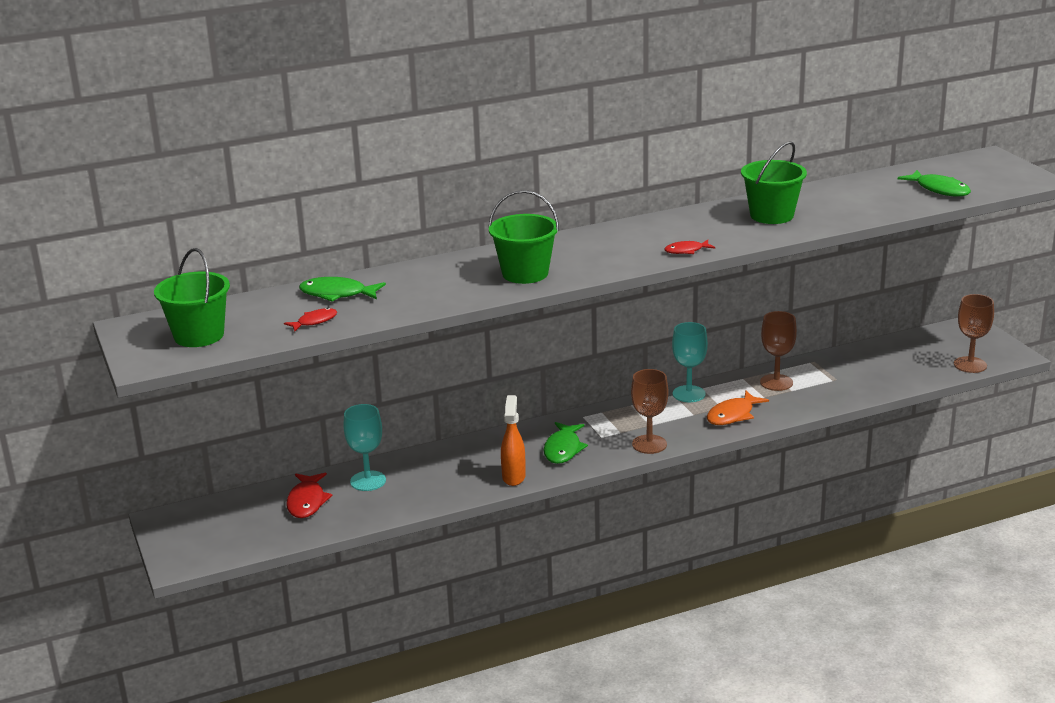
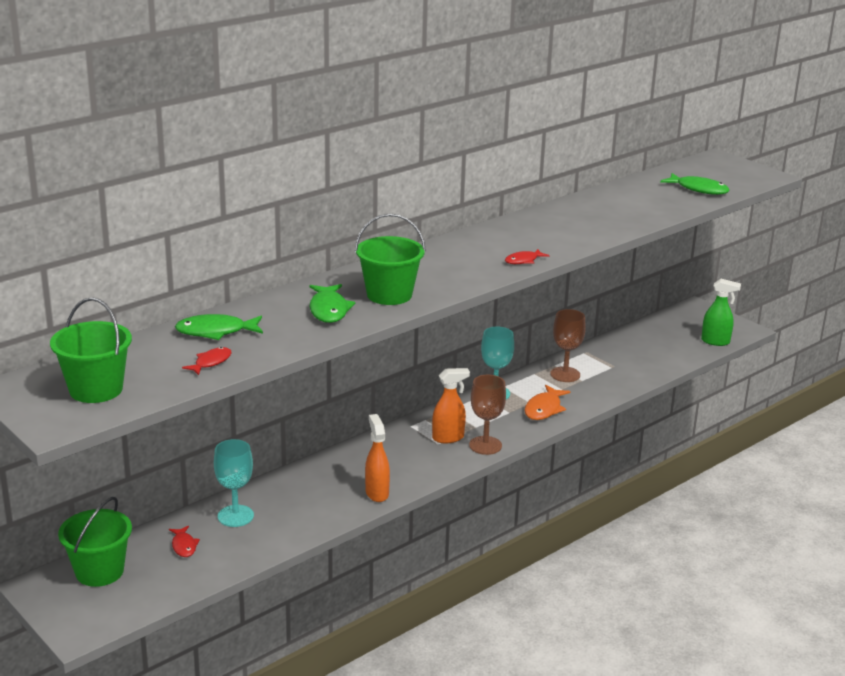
camera: 20 degrees left, 0 degrees up
red fish [286,473,333,518] -> red fish [169,526,200,557], size x0.62
green fish [544,422,588,464] -> green fish moved to [309,284,355,323]
green bucket [741,141,807,224] -> green bucket moved to [58,497,132,587]
brown goblet [954,294,994,373] -> green spray bottle [701,279,741,346]
none -> orange spray bottle [432,368,470,443]

